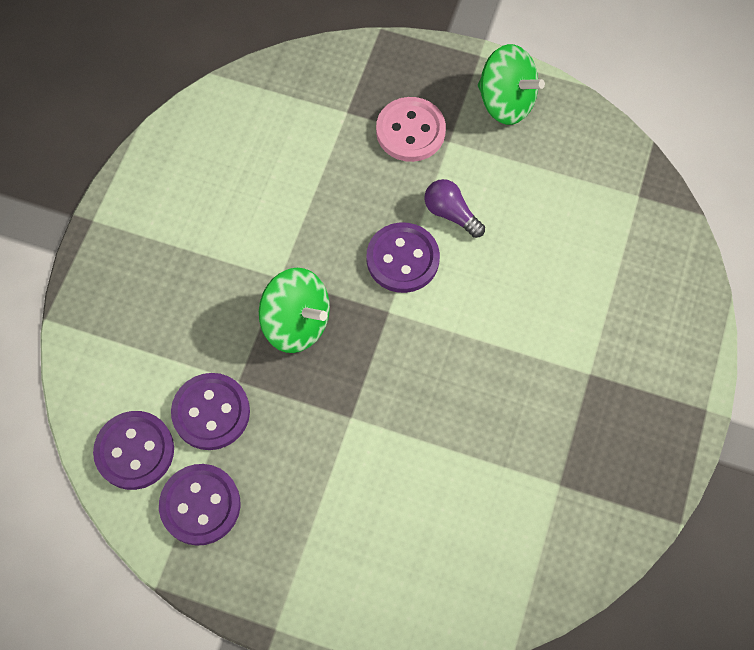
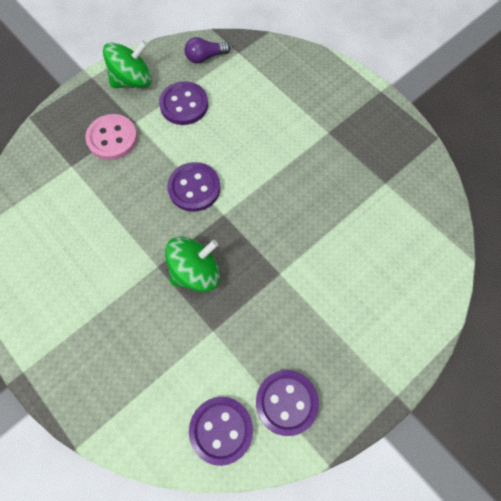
camera: 60 degrees left, 0 degrees up
purple button [171,373,250,450] -> purple button moved to [159,81,208,125]
purple light bulb [424,179,485,238] -> purple light bulb moved to [185,37,230,63]

